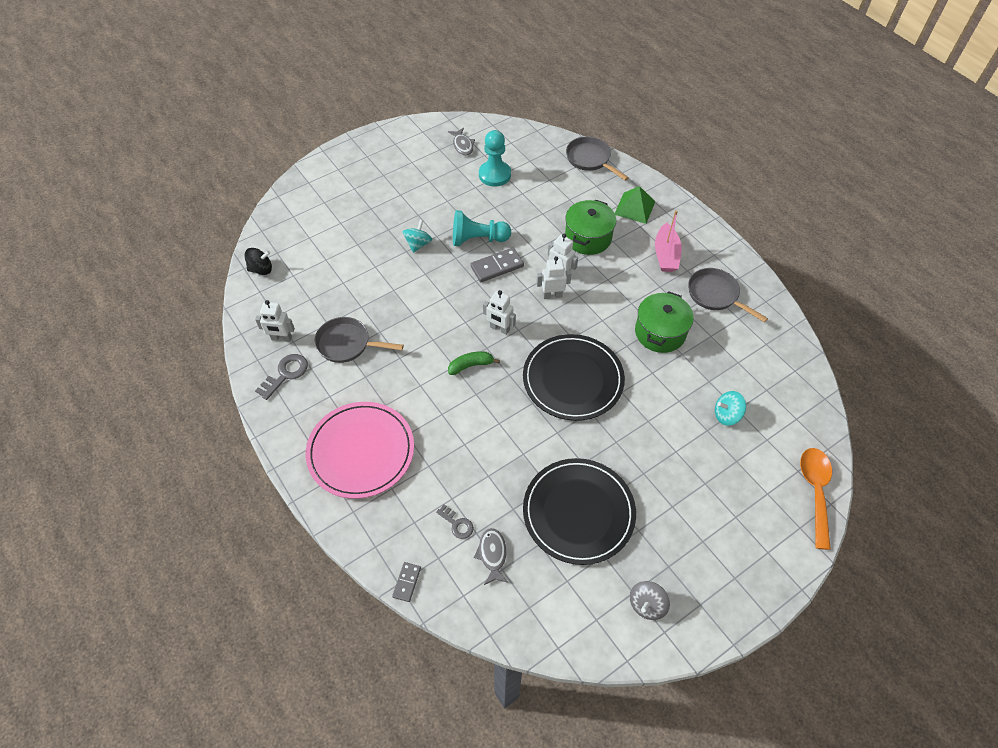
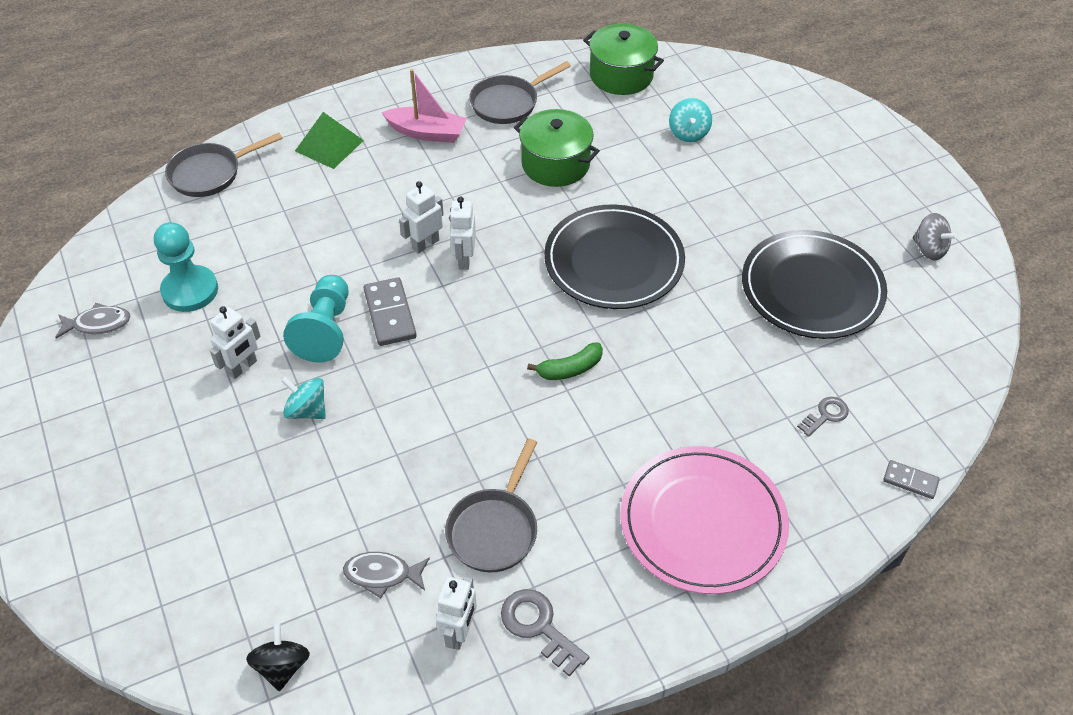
camera: 80 degrees left, 5 degrees down
green banana [448,351,500,375] -> green banana turned 105 degrees counterclockwise [527,342,603,380]
grey fish [474,528,508,585] -> grey fish moved to [343,552,430,598]
white robot [483,290,516,335] -> white robot moved to [210,306,261,379]
green pot [565,200,616,255] -> green pot moved to [583,24,664,95]
orange spoon [800,448,832,550] -> none

